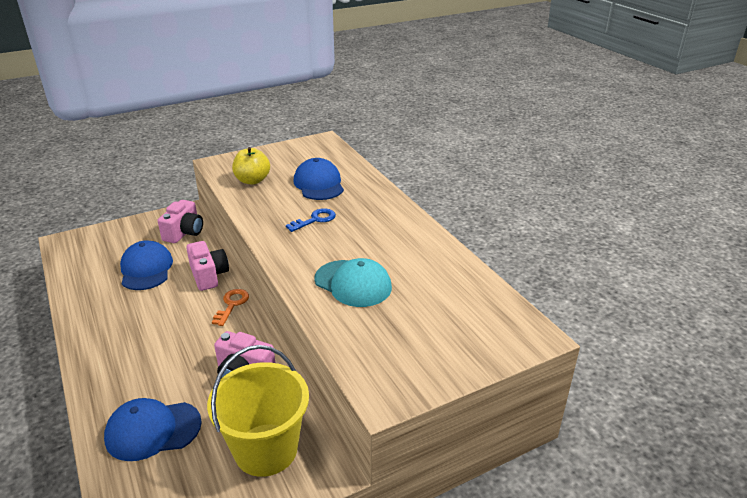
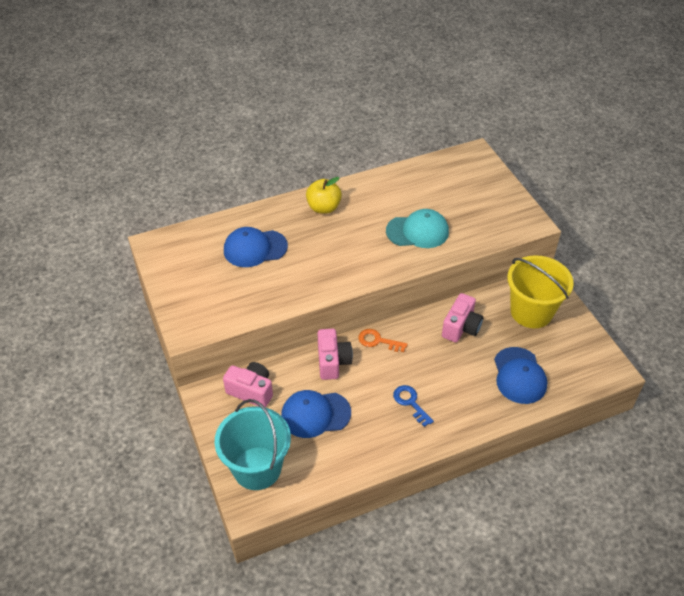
camera: 85 degrees left, 15 degrees up
pink camera [186,241,229,291] -> pink camera turned 105 degrees clockwise [318,329,353,380]
yellow apple [232,147,270,185] -> yellow apple moved to [306,177,342,214]
blue key [286,208,336,232] -> blue key moved to [393,385,434,427]
turquoise cap [314,258,392,307] -> turquoise cap turned 45 degrees clockwise [386,209,449,248]
none -> turquoise bucket [214,399,291,490]

